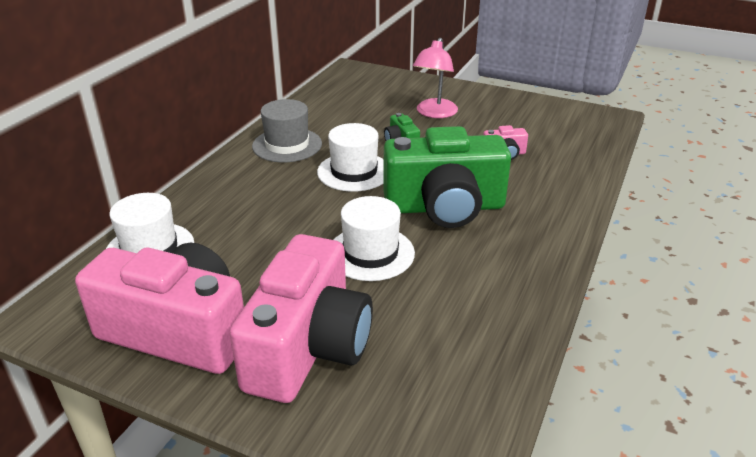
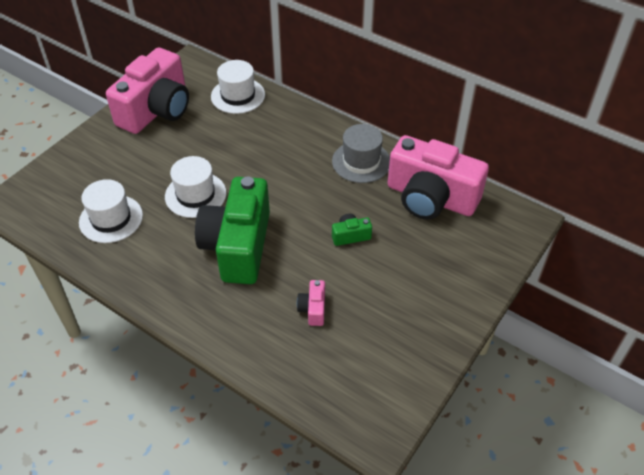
camera: 100 degrees right, 15 degrees up
pink camera [230,234,373,403] -> pink camera moved to [388,135,489,219]
white hat [317,123,384,192] -> white hat moved to [79,179,143,243]
pink lamp [413,38,458,118] -> none

